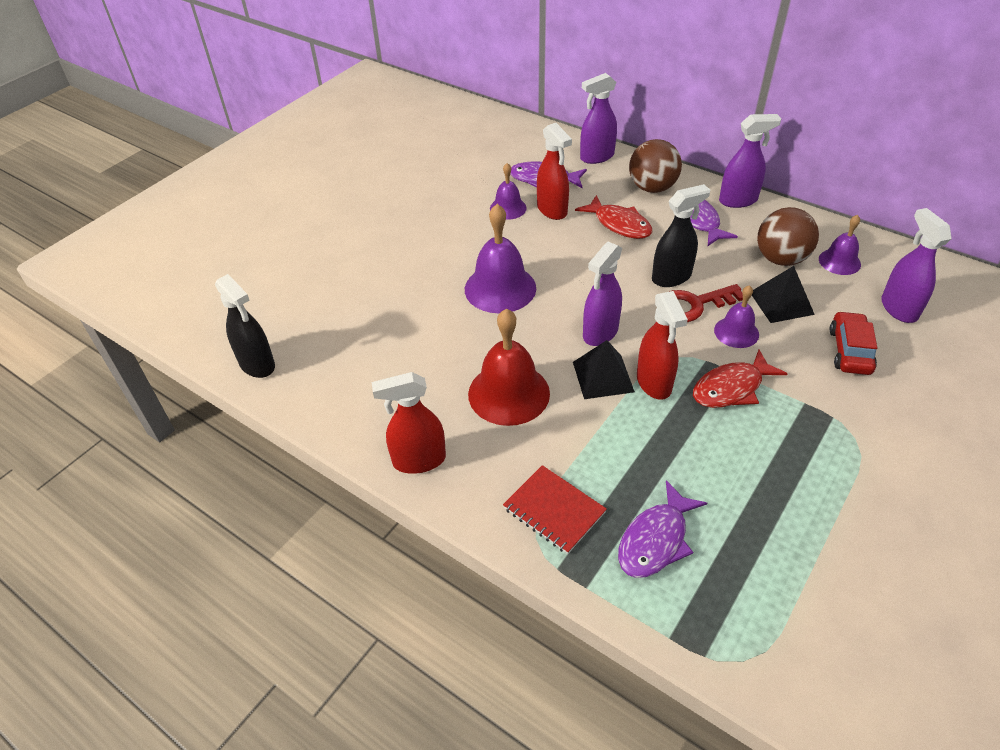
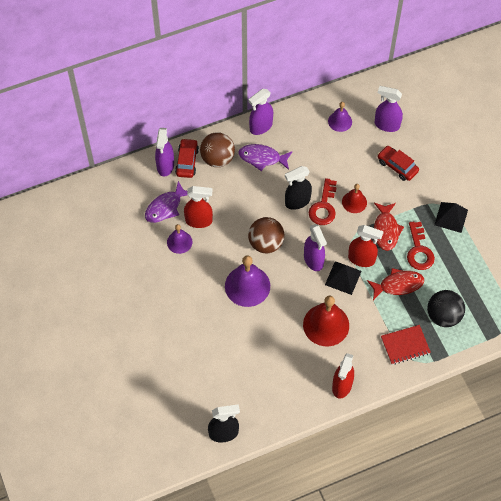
camera: 60 degrees left, 15 degrees up
red fish [575,195,653,239] -> red fish moved to [367,268,424,300]
purple fish [618,480,707,578] -> black ball [427,290,465,327]
black spray bottle [652,184,710,287] -> black spray bottle turned 120 degrees counterclockwise [285,166,312,210]
purple bell [714,285,759,348] -> red bell [342,184,367,213]
purple spray bottle [719,114,781,208] -> purple spray bottle turned 150 degrees counterclockwise [248,89,273,135]
black pyramid [752,266,815,323] -> black pyramid moved to [434,202,468,233]
brown ball [757,207,819,266] -> brown ball moved to [248,217,284,253]
none -> red car [175,138,199,178]
none -> red key [407,221,435,270]

